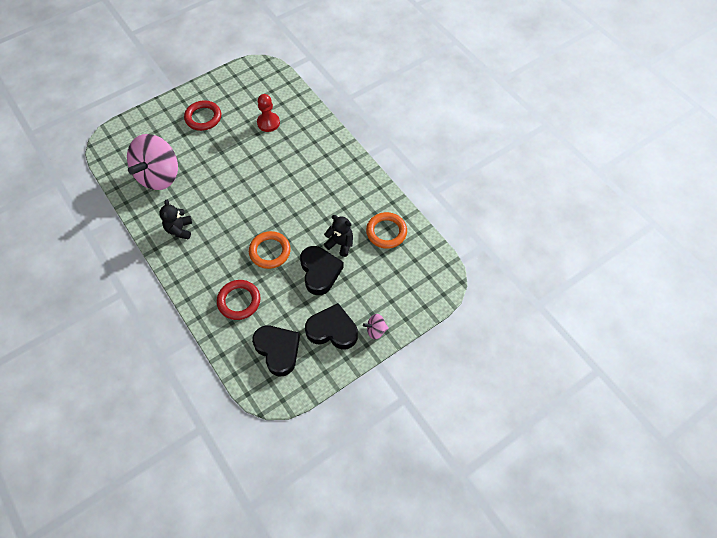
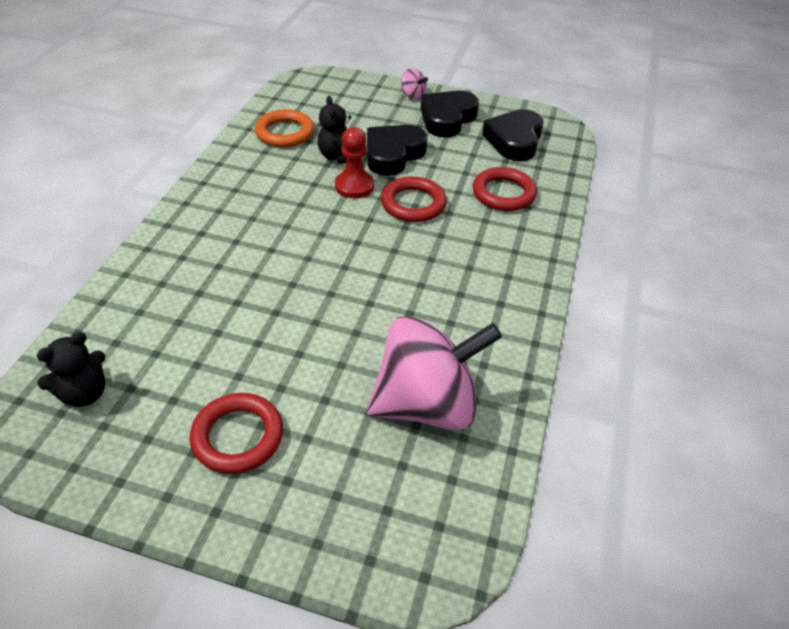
camera: 130 degrees left, 15 degrees down
black teddy bear [159,200,192,240] -> black teddy bear moved to [36,332,105,407]
orange ring [249,231,291,269] -> red ring [381,177,447,222]
red pawn [257,94,280,132] -> red pawn moved to [335,127,374,198]
black heart [305,303,358,349] -> black heart turned 60 degrees clockwise [421,91,479,137]

